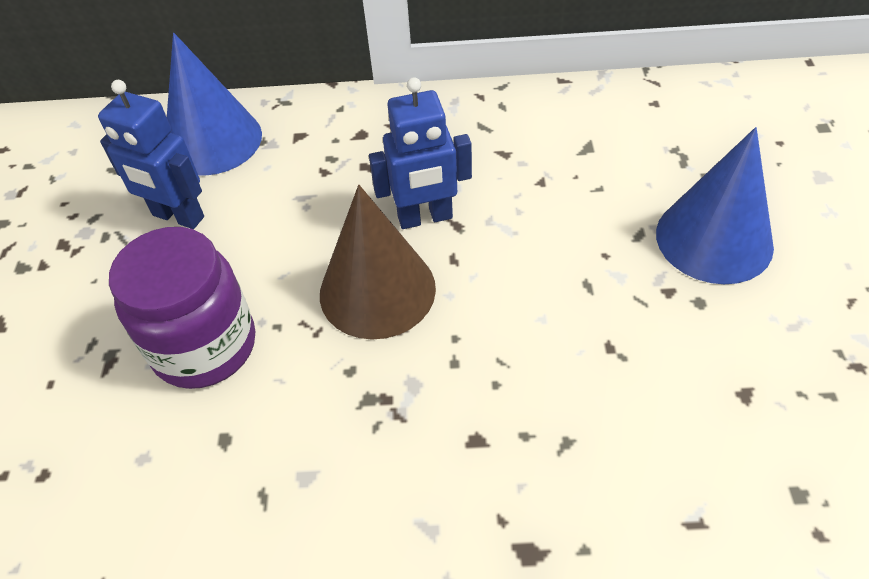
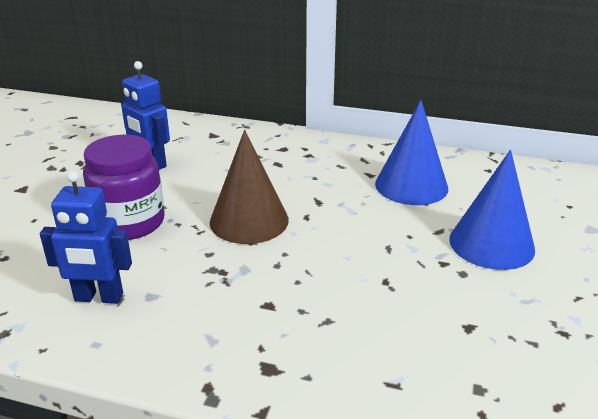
camera: 15 degrees right, 20 degrees down
blue cone [167,33,262,176] -> blue cone moved to [375,100,448,205]
blue robot [369,77,472,229] -> blue robot moved to [40,171,132,304]

